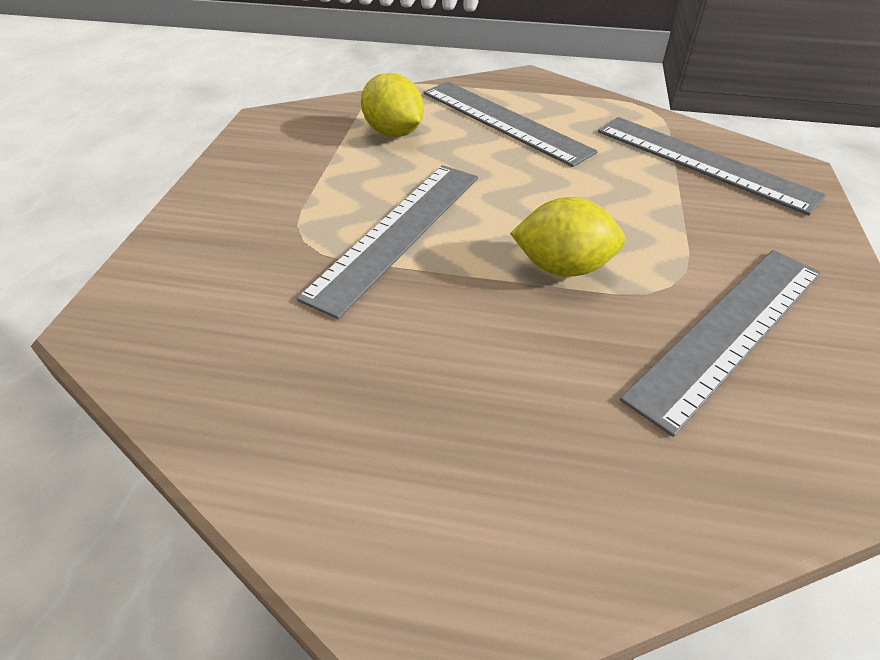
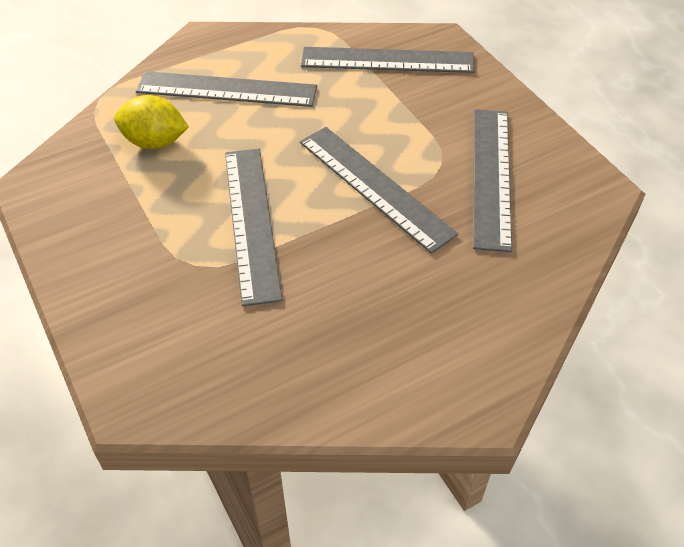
camera: 40 degrees left, 5 degrees up
yellow lemon [510,197,626,276] -> grey ruler [300,127,458,254]

